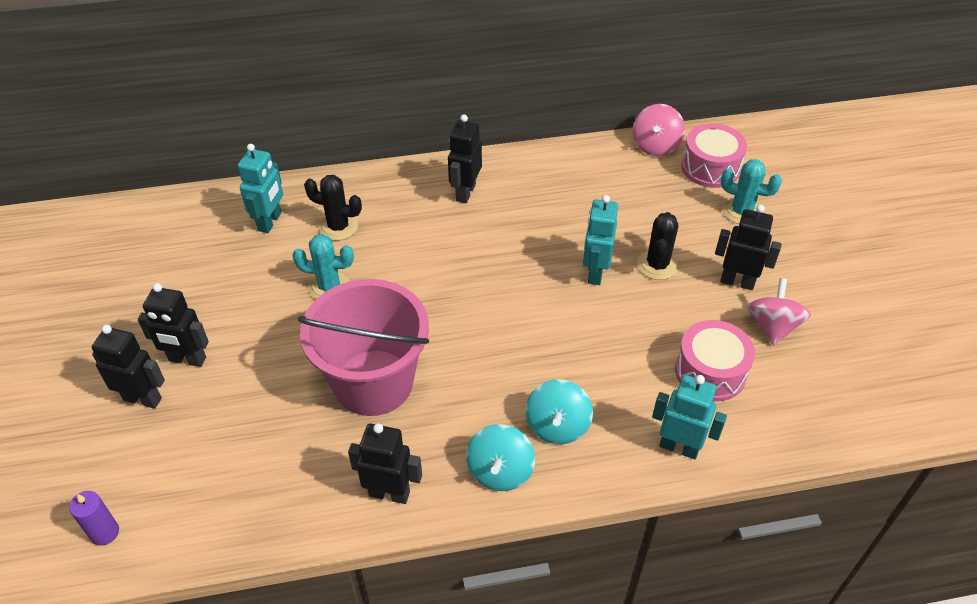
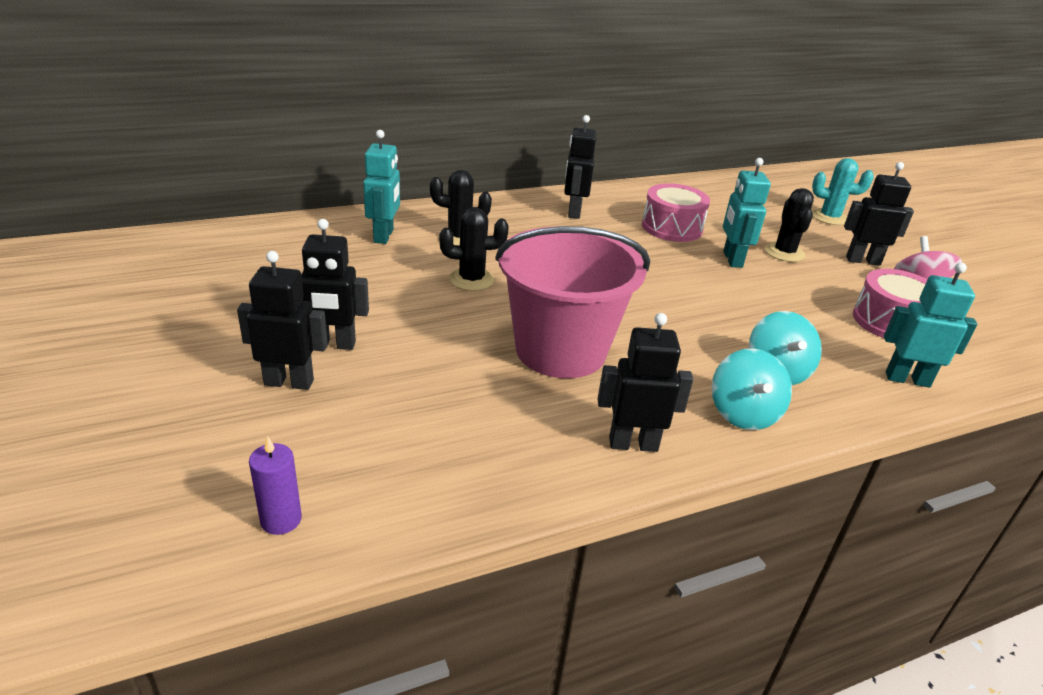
camera: 15 degrees left, 15 degrees down
turquoise cactus [292,234,354,299] -> black cactus [439,207,509,291]
pink spinning top [633,104,685,156] -> none
pink drum [681,123,747,188] -> pink drum moved to [642,183,710,242]

